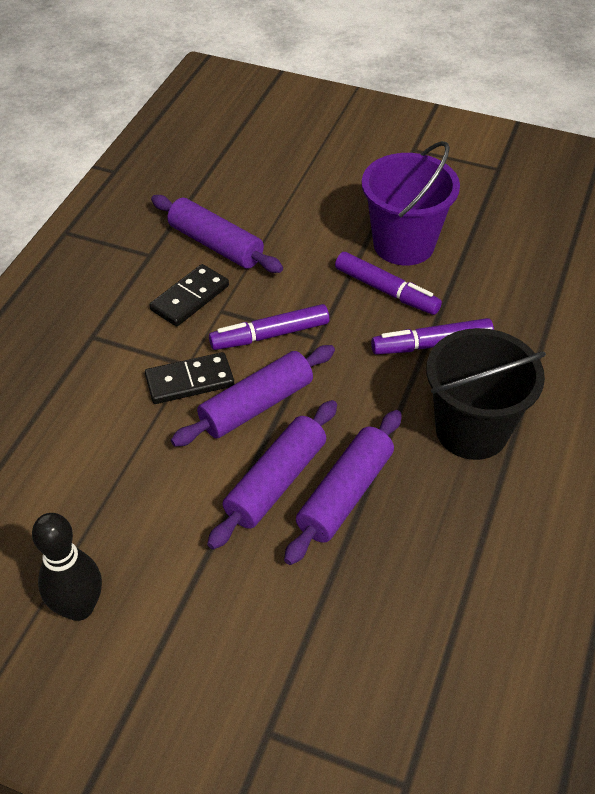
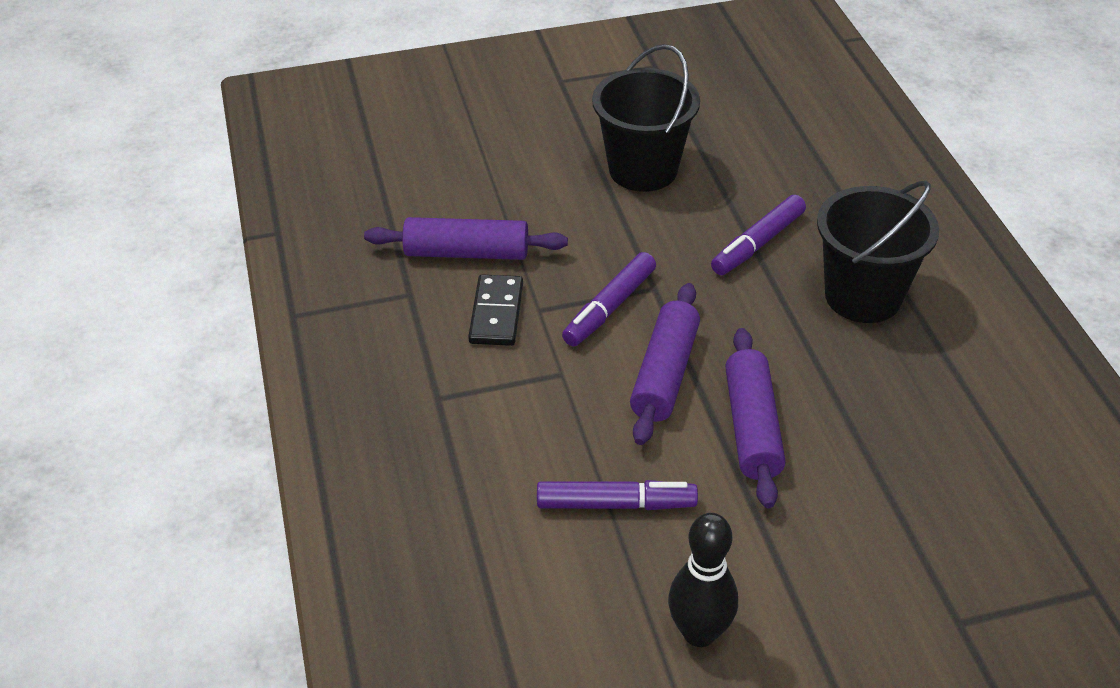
camera: 35 degrees left, 5 degrees down
black domino [145,352,234,404] -> none
purple rolling pin [284,410,402,565] -> none
purple marker [335,252,442,315] -> purple marker moved to [537,480,698,510]
purple bucket [362,141,460,265] -> black bucket [592,44,700,192]

